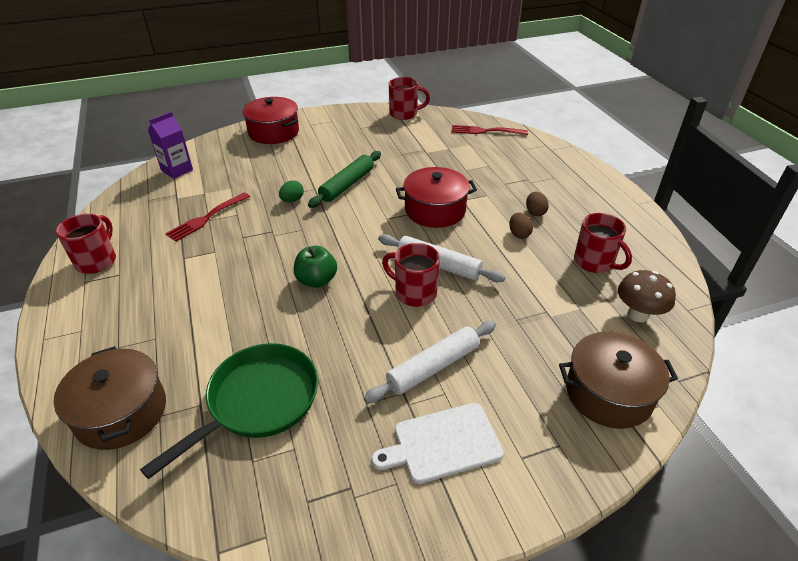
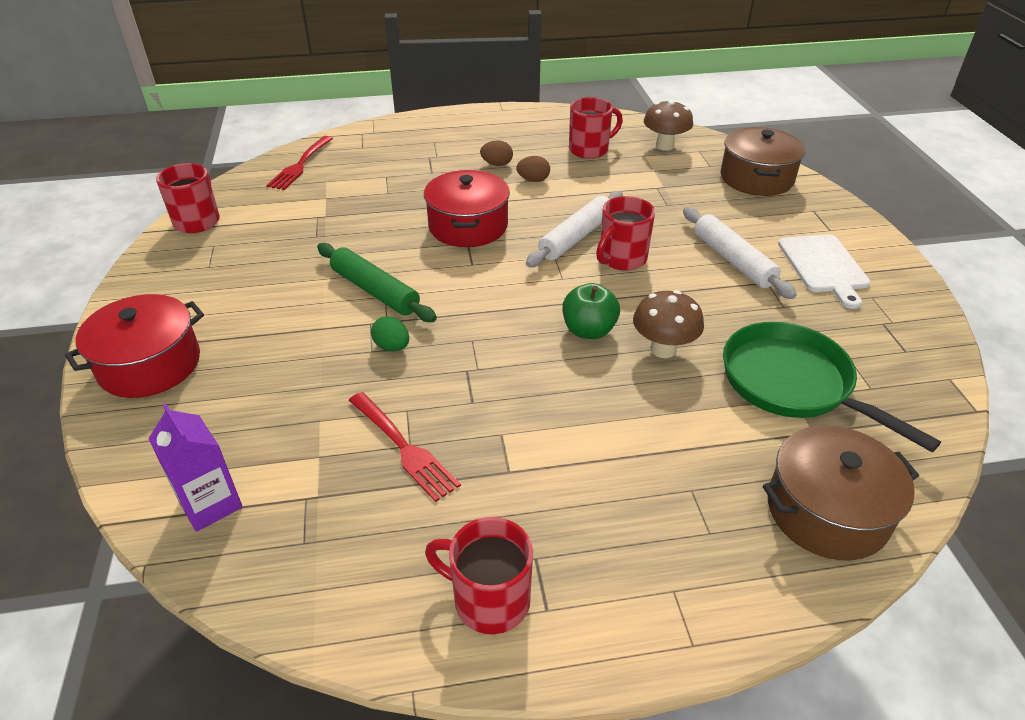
camera: 80 degrees left, 0 degrees up
none -> brown mushroom [633,290,704,358]

